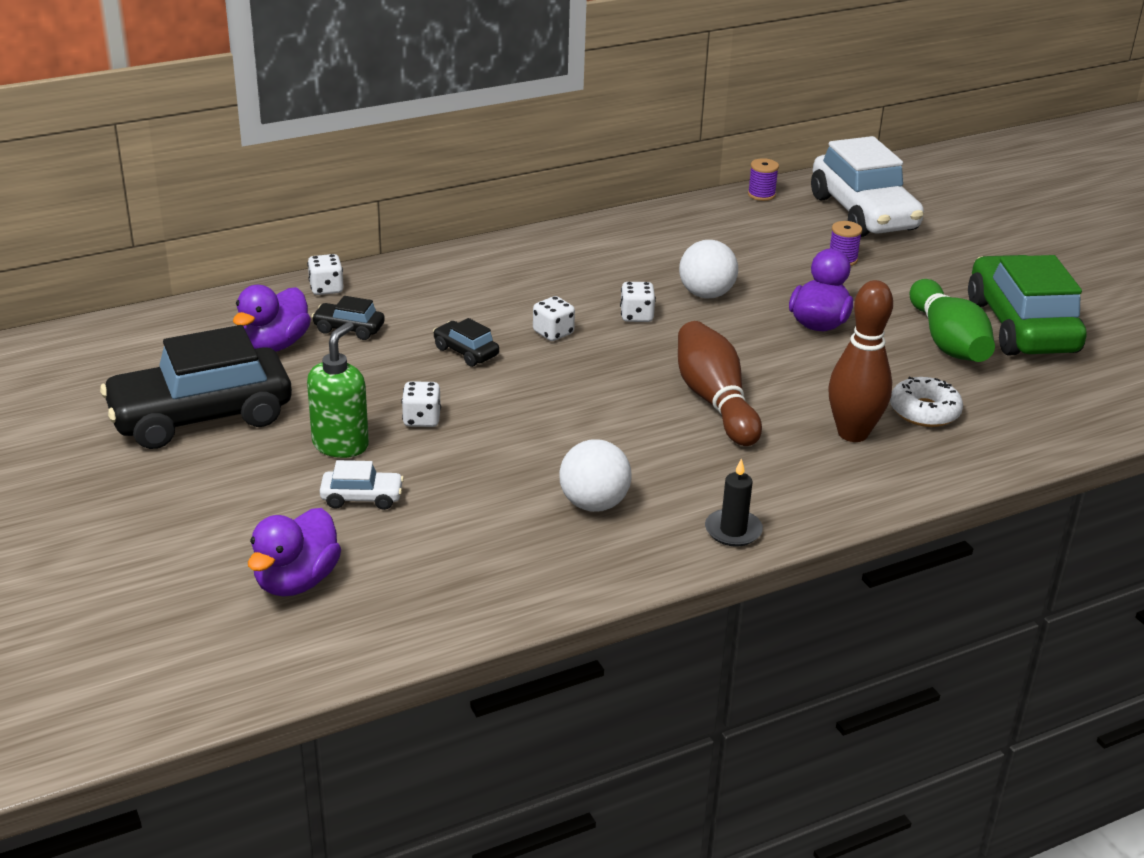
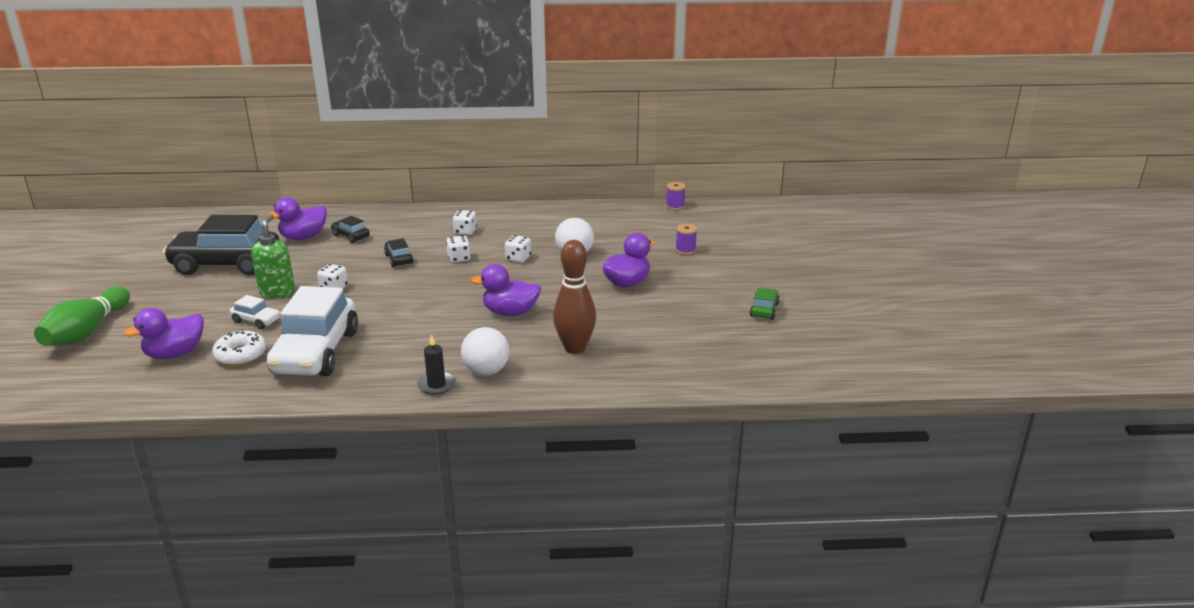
camera: 25 degrees right, 5 degrees down
white dice [307,254,344,295] -> white dice moved to [452,210,477,235]
green soap dispenser [307,322,369,458] -> green soap dispenser turned 45 degrees counterclockwise [251,214,295,298]
white ball [559,439,632,512] -> white ball moved to [461,327,510,375]
brown bowling pin [678,321,762,446] -> purple duck [471,264,541,316]
white car [811,136,924,237] -> white car moved to [267,286,358,376]
white donut [890,376,963,427] -> white donut moved to [212,329,266,366]
green bowling pin [909,279,995,362] -> green bowling pin moved to [34,286,130,346]
green car [968,255,1087,355] -> green car [750,287,780,319], size x0.43

